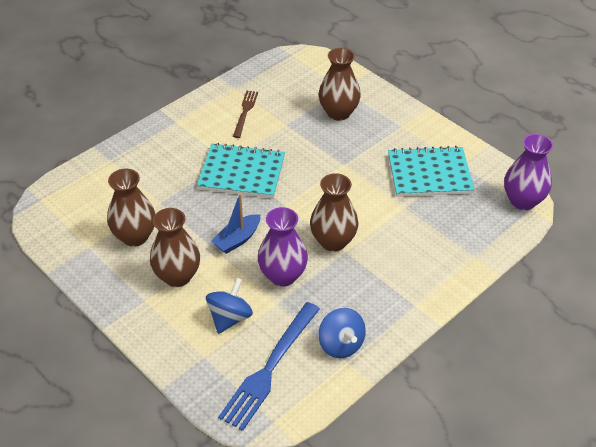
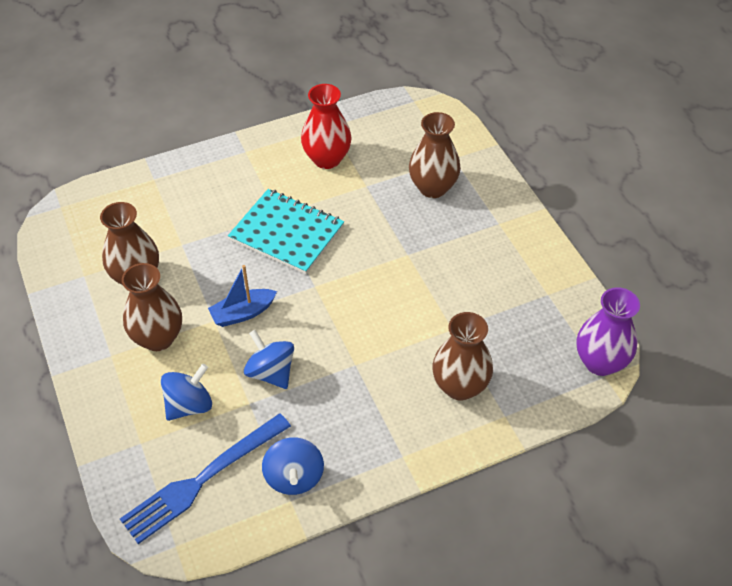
camera: 20 degrees right, 5 degrees up
brown fork [233,91,258,138] -> red vase [301,84,352,169]
purple vase [258,207,308,287] -> blue spinning top [244,330,294,389]
brown vase [310,173,358,252] -> brown vase moved to [432,312,493,401]
turquoise notebook [388,146,474,197] -> none

